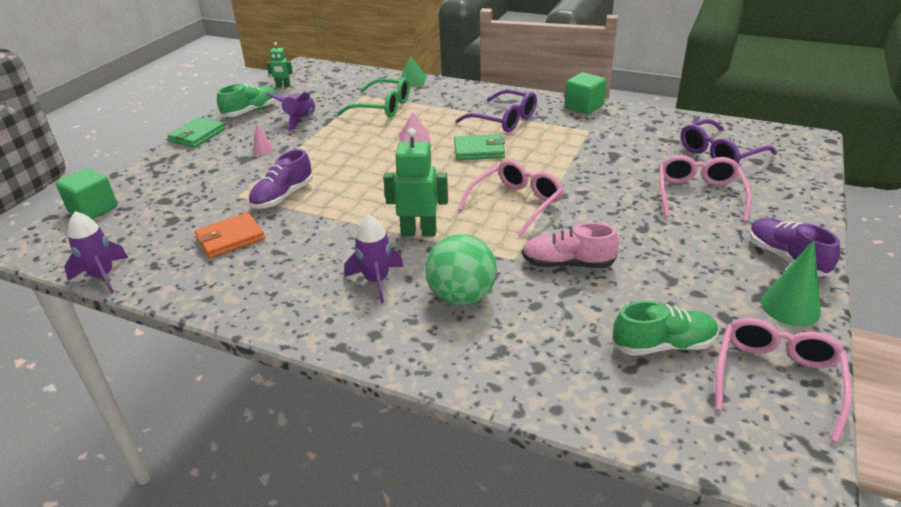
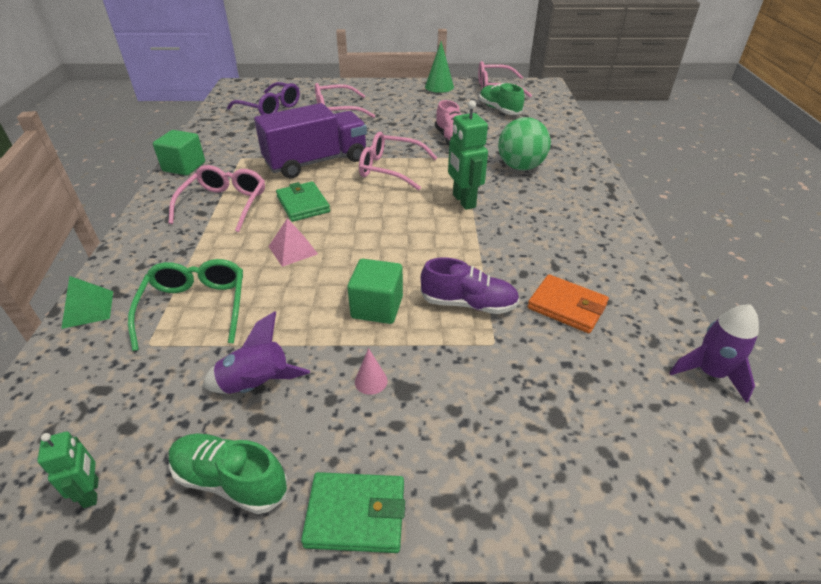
camera: 115 degrees left, 5 degrees up
green cube [56,168,118,219] -> green cube moved to [347,259,403,324]
purple rocket [344,214,404,303] -> none
purple glasses [455,89,537,132] -> pink glasses [169,165,265,232]
purple shoe [749,218,840,277] -> none
none -> purple truck [254,103,367,178]

